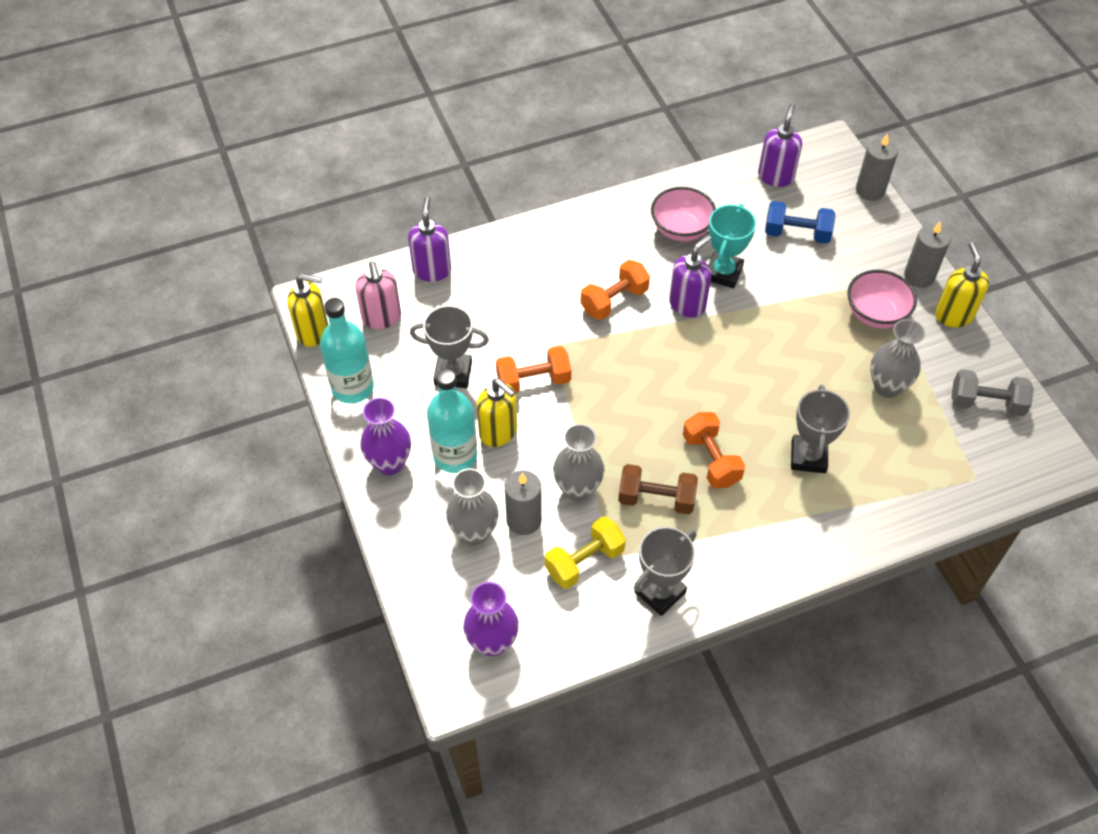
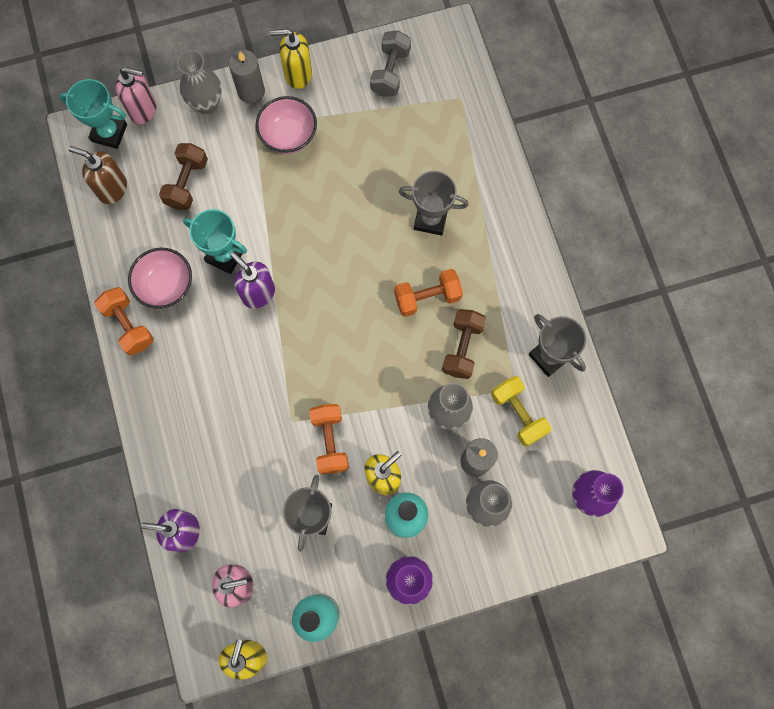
camera: 85 degrees left, 20 degrees up
orange dumbbell [580,260,650,320] -> orange dumbbell moved to [94,287,154,355]
purple soap dispenser [758,103,802,187] -> brown soap dispenser [69,146,127,204]
blue dumbbell [765,201,835,244] -> brown dumbbell [159,143,208,210]
grey candle [856,133,898,201] -> pink soap dispenser [115,67,156,124]
grey vase [870,319,925,398] -> grey vase moved to [177,50,222,114]
none -> turquoise trophy [59,79,127,149]

